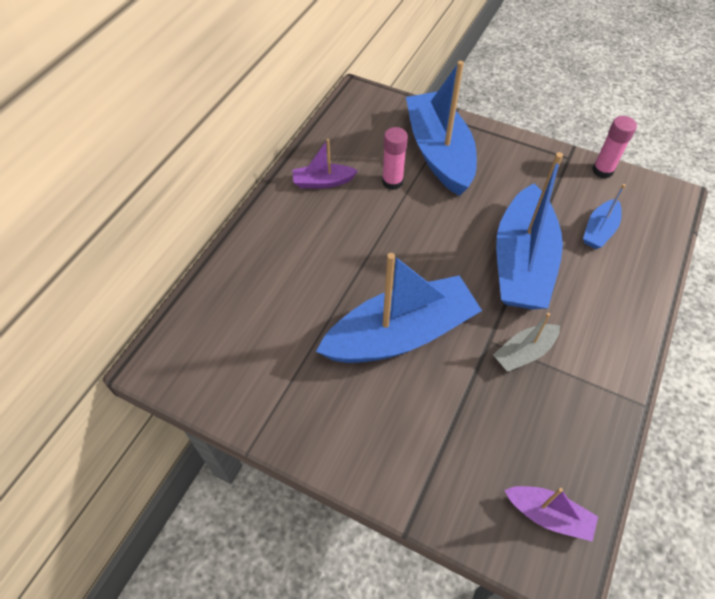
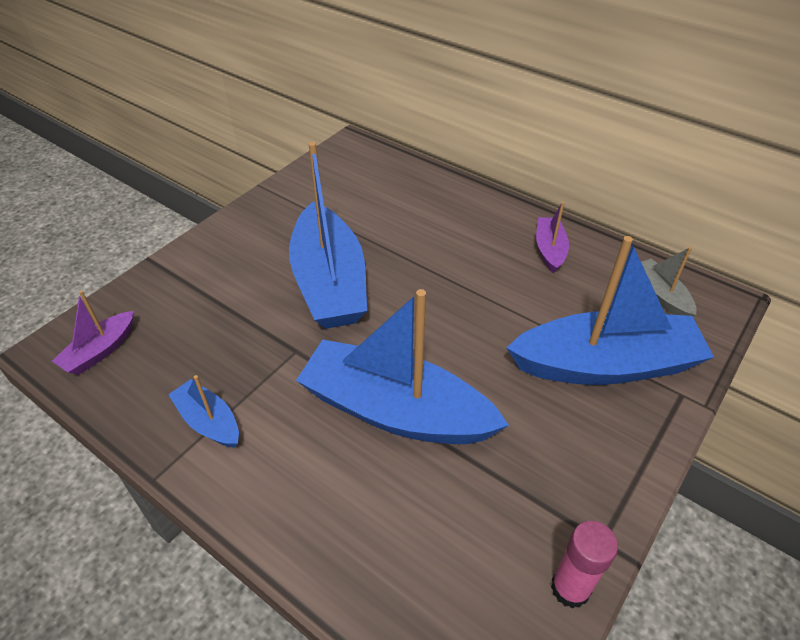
camera: 100 degrees right, 10 degrees down
pink glue stick [382,127,408,190] -> none
grey boat [493,313,560,372] -> grey boat moved to [641,247,696,316]
blue boat [583,184,625,249] -> blue boat moved to [168,375,239,448]

